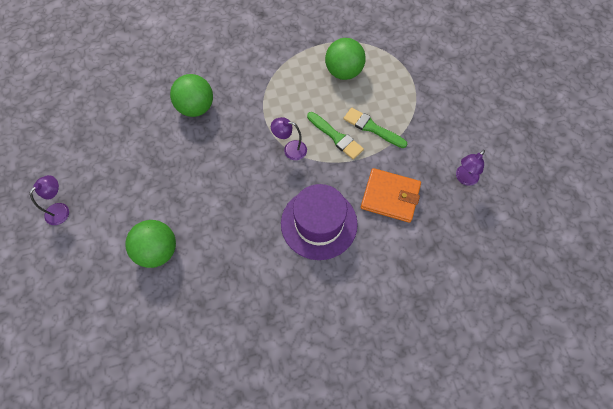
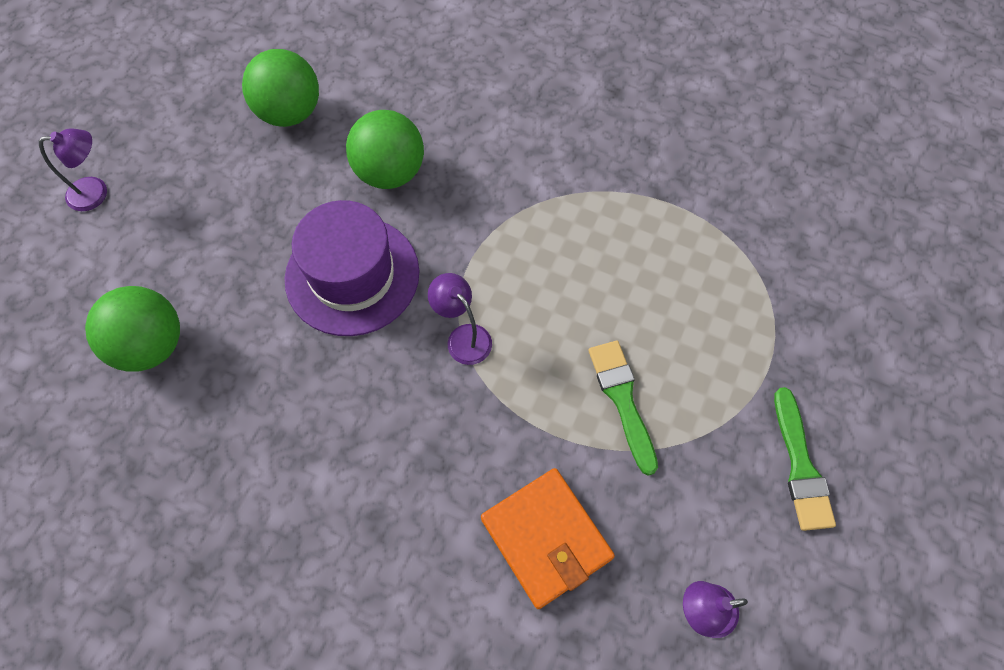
camera: 40 degrees right, 0 degrees up
purple hat [281,184,358,260] -> purple hat moved to [285,200,419,336]
green brush [307,112,364,160] -> green brush moved to [774,387,836,531]
green ball [325,38,365,80] -> green ball moved to [242,49,319,127]

